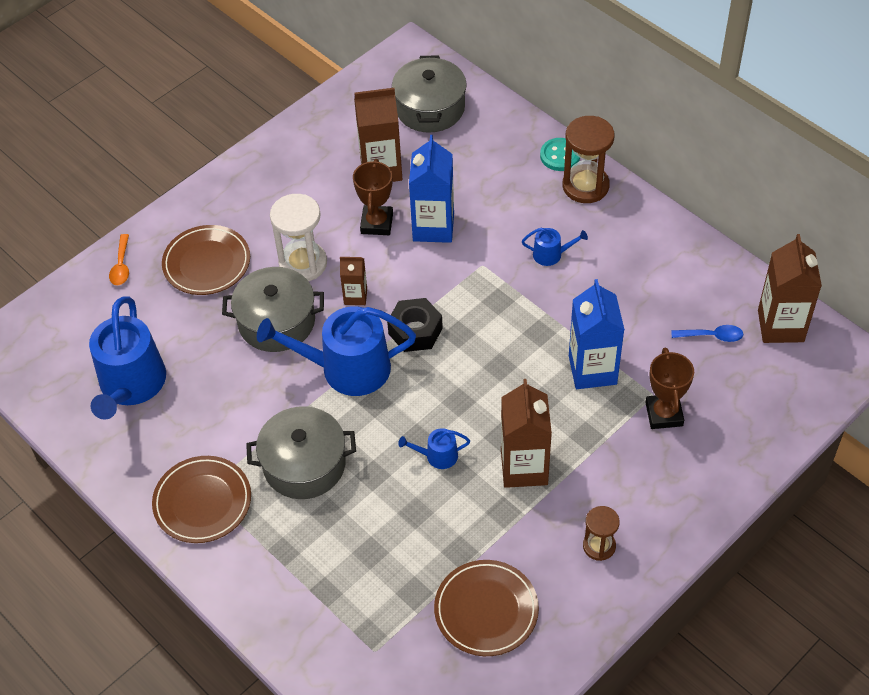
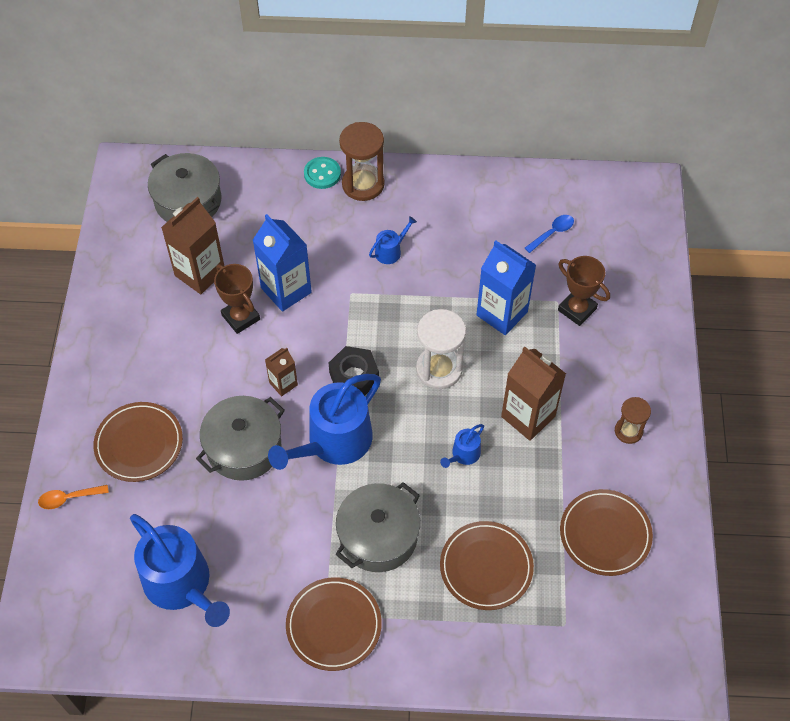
camera: 45 degrees left, 5 degrees up
orange spoon [109,234,129,285] -> orange spoon turned 120 degrees clockwise [38,485,109,509]
white hourglass [270,194,327,281] -> white hourglass moved to [416,309,466,389]
brown carton [758,234,822,343] -> none
none -> brown plate [440,521,534,610]

